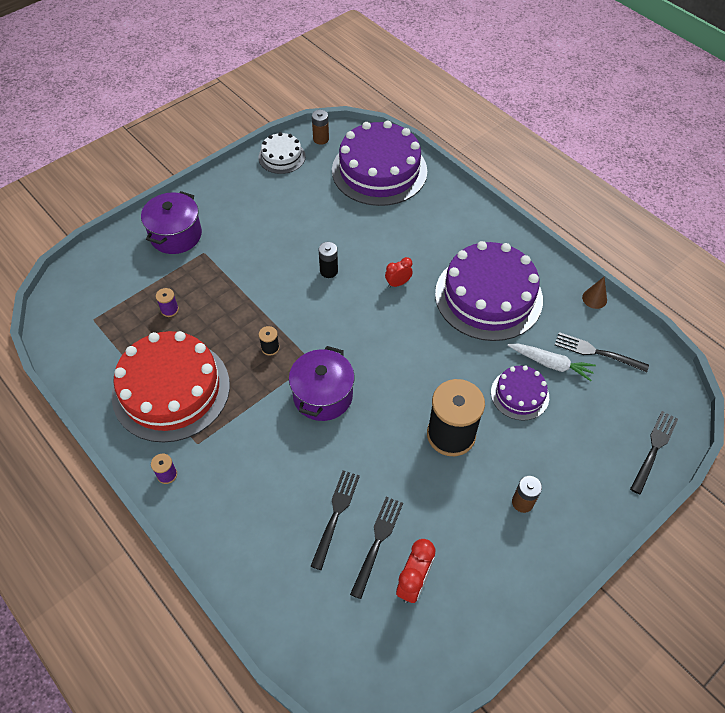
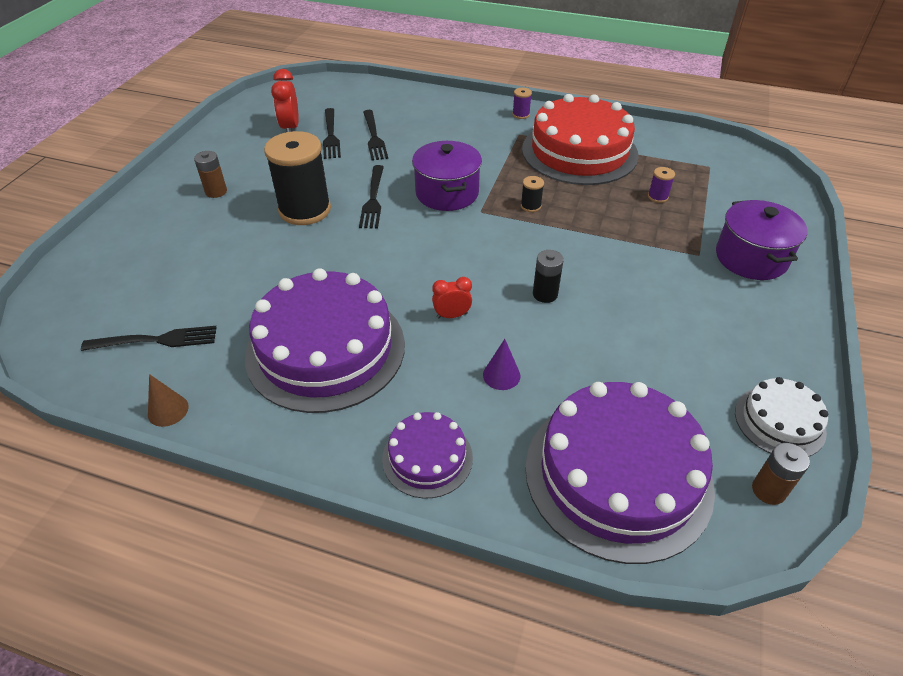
camera: 150 degrees right, 10 degrees down
red clock [385,257,413,288] -> red clock turned 135 degrees counterclockwise [432,277,472,319]
purple cake [491,365,549,420] -> purple cake moved to [382,412,473,499]
white carrot [507,344,596,381] -> none
black fork [630,411,678,495] -> black fork moved to [359,165,384,228]
none -> purple cone [483,339,520,390]

